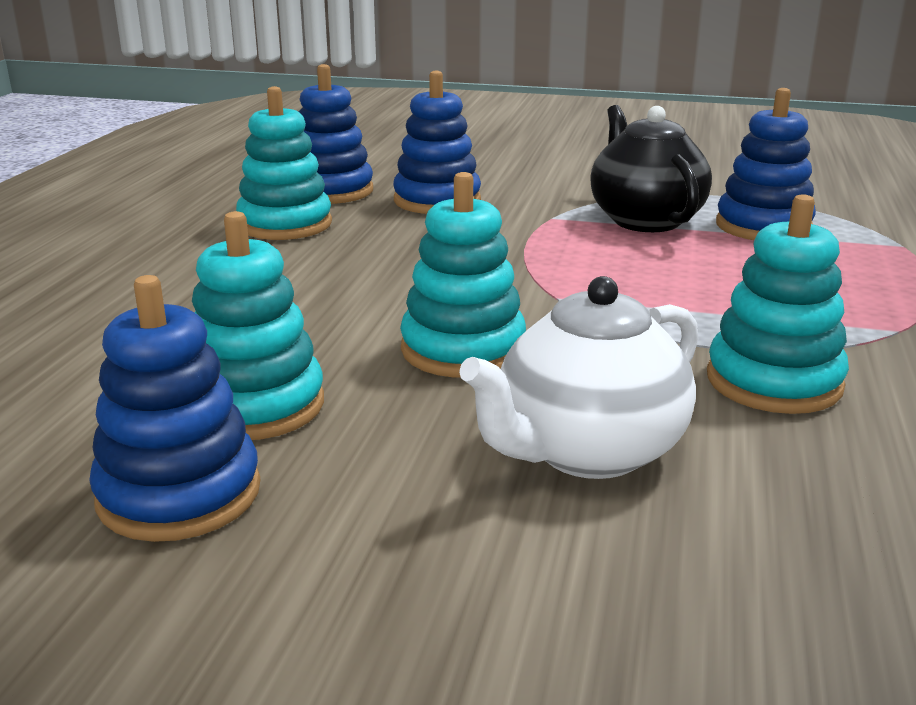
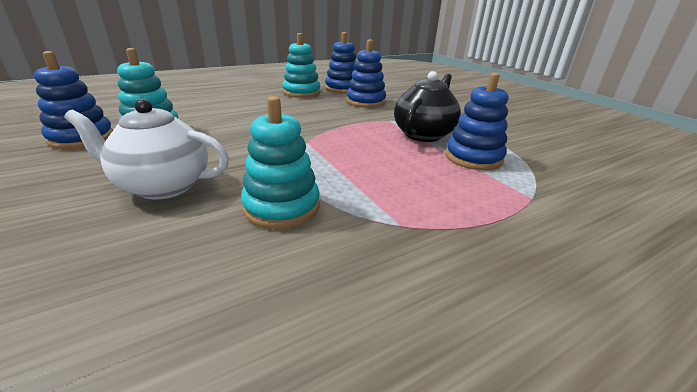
camera: 45 degrees right, 5 degrees up
turquoise stacking toy [400,172,526,378] -> none

